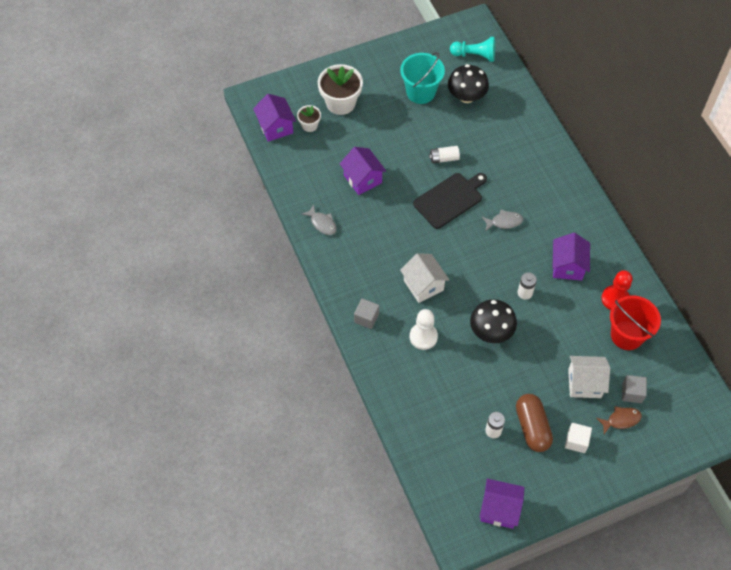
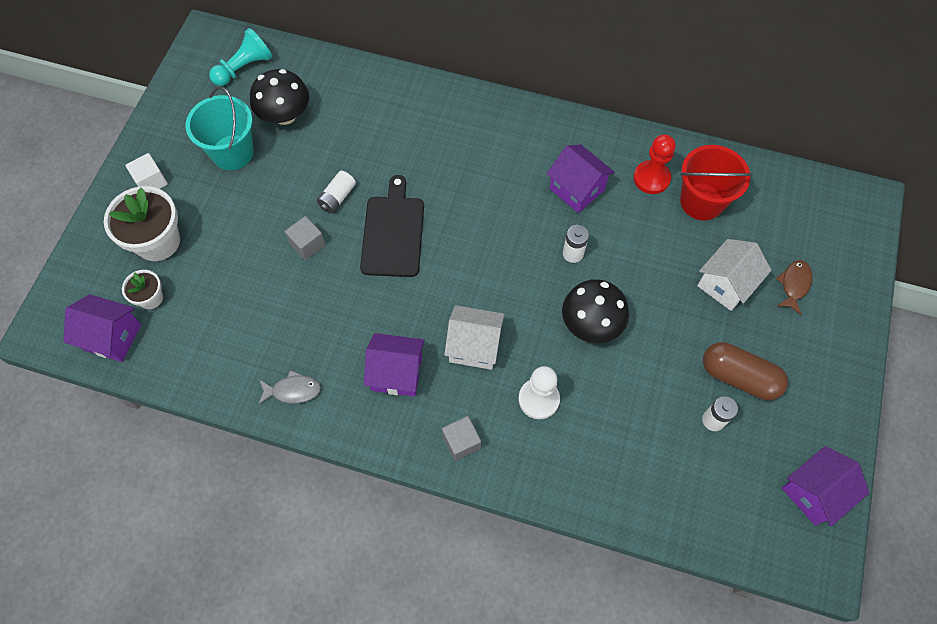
camera: 50 degrees left, 5 degrees up
purple house [340,147,386,195] -> purple house moved to [364,333,425,397]
grey fish [482,210,523,231] -> none
white cube [565,423,592,453] -> white cube moved to [125,153,168,189]
grey cube [622,375,647,403] -> grey cube moved to [285,216,326,260]

